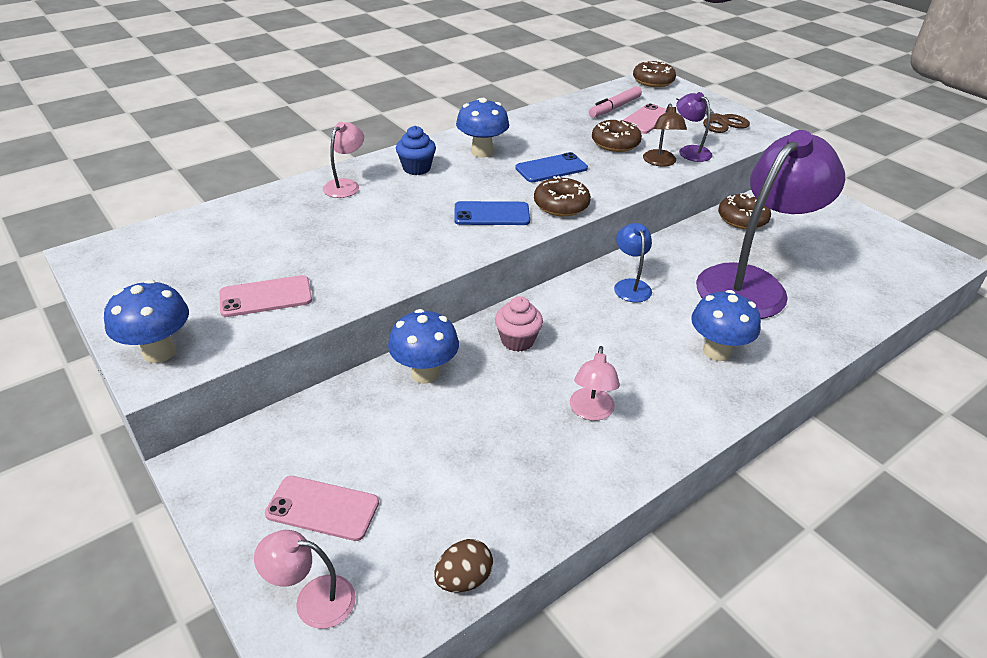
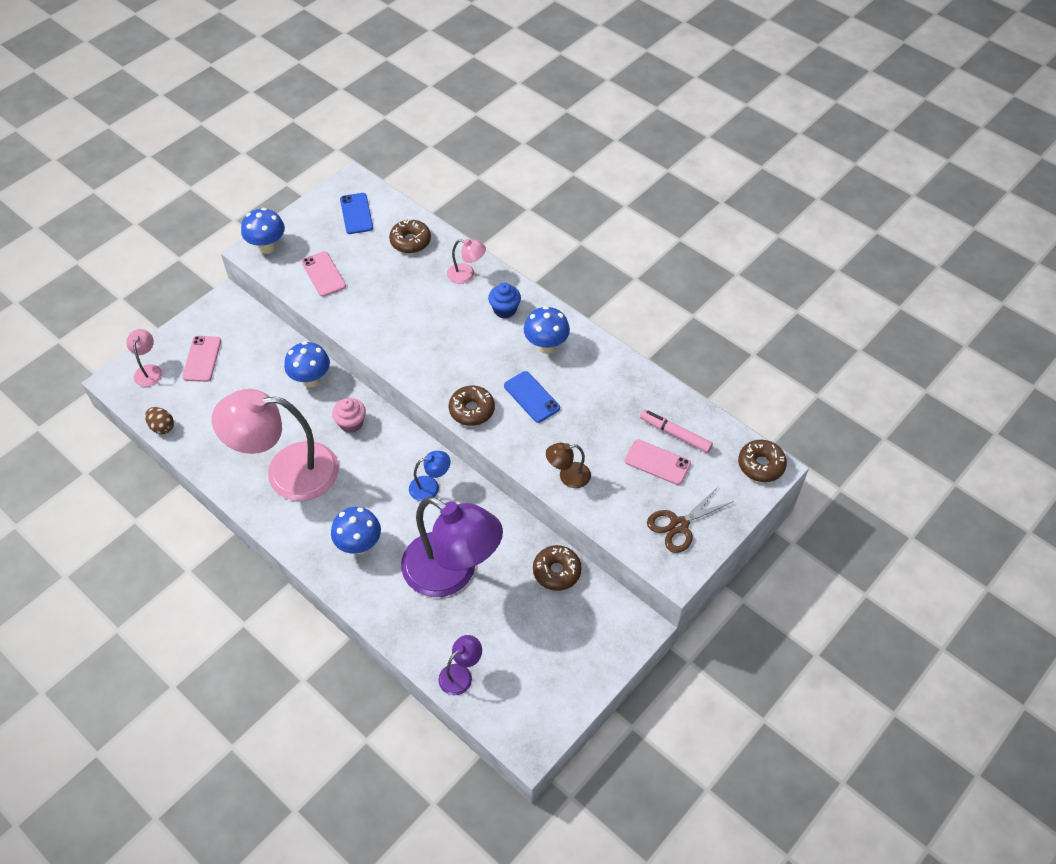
camera: 80 degrees right, 15 degrees up
blue phone [454,201,530,225] -> blue phone moved to [340,193,373,234]
pink lamp [570,346,620,421] -> pink lamp [212,389,339,501], size x2.36
brown donut [592,119,642,152] -> brown donut moved to [389,219,431,253]
purple lamp [676,92,713,162] -> purple lamp moved to [438,635,482,695]

